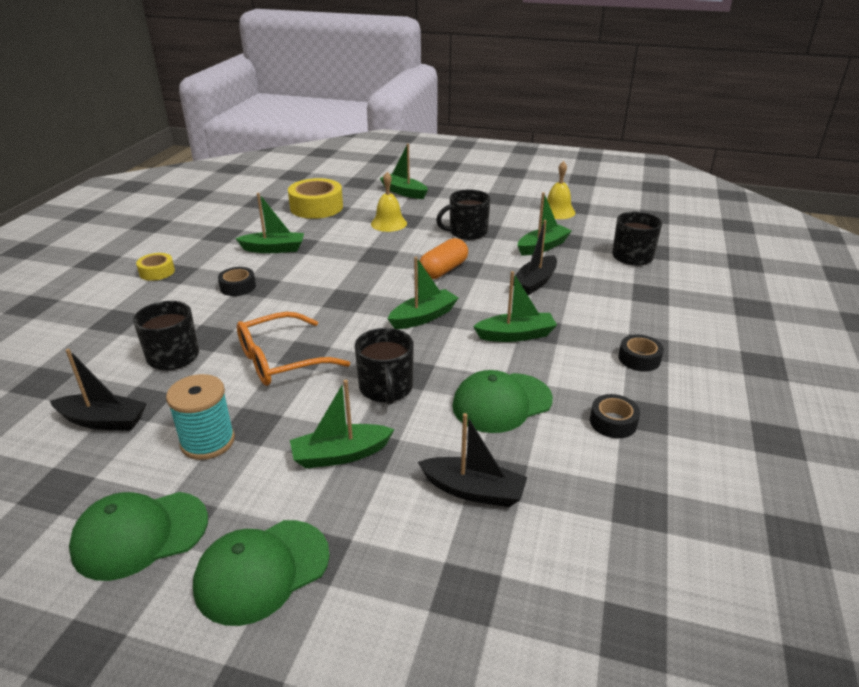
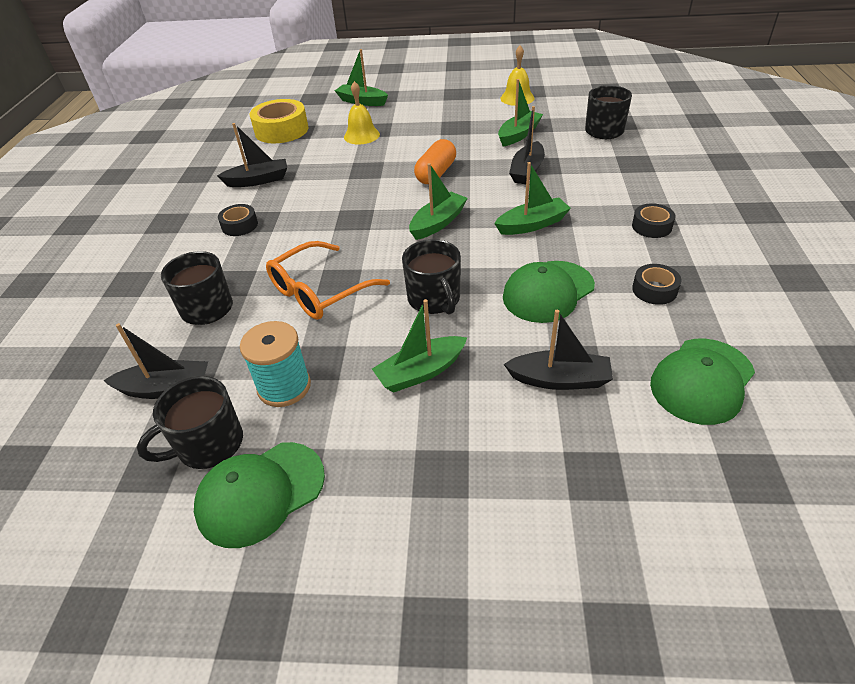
camera: 10 degrees left, 10 degrees up
yellow tape [136,253,175,281] -> none
green cap [193,520,330,626] -> green cap moved to [650,339,755,425]
green boat [235,193,304,253] -> black boat [217,123,287,187]
black mug [436,189,491,240] -> black mug moved to [137,376,243,469]

